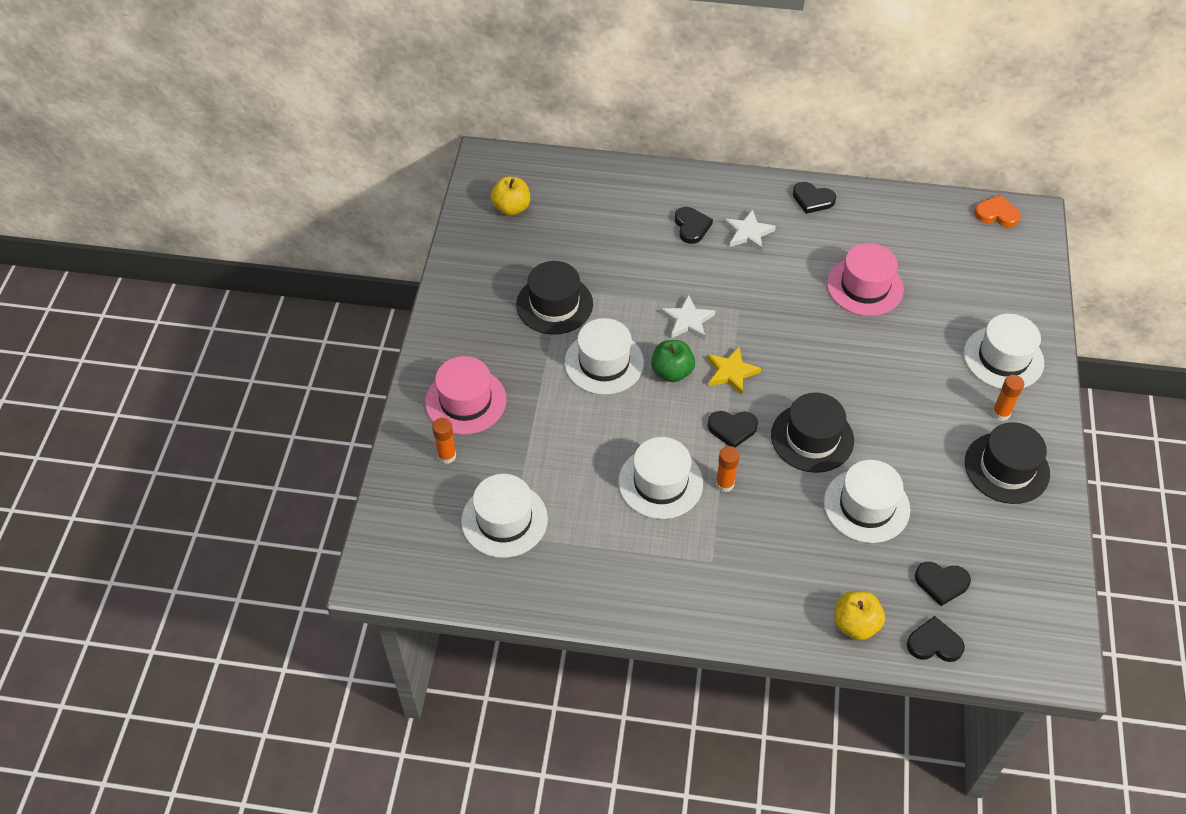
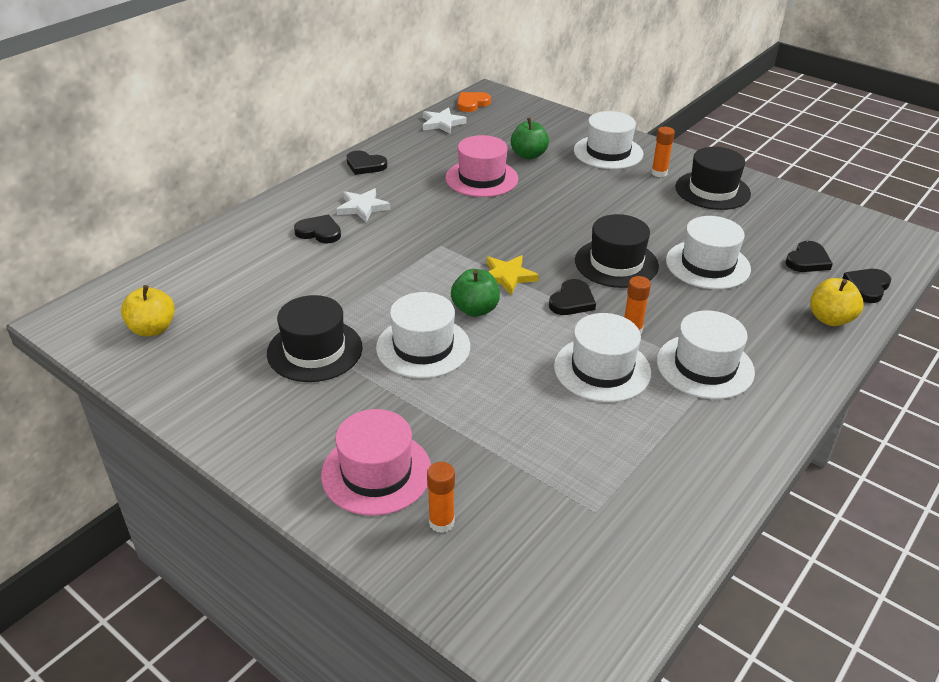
camera: 60 degrees left, 15 degrees down
white hat [461,474,548,558] -> white hat moved to [657,310,755,399]
white star [661,295,715,340] -> white star moved to [423,107,467,134]
black heart [793,182,836,214] -> black heart turned 60 degrees clockwise [347,150,387,175]
none -> green apple [511,118,549,159]

